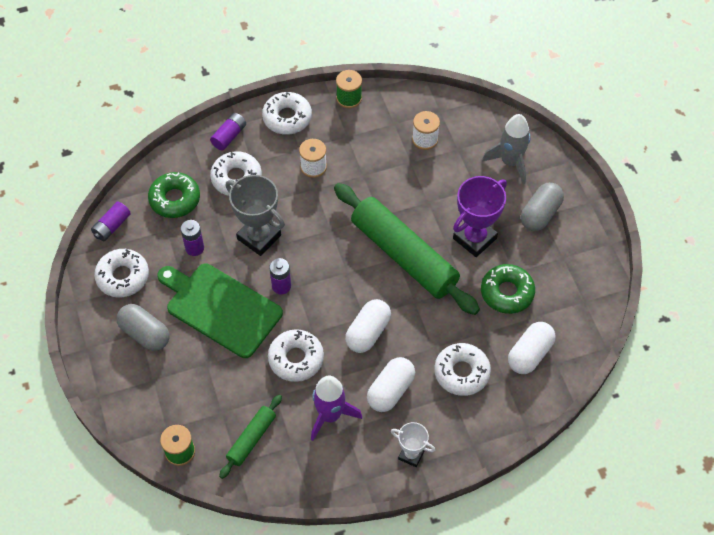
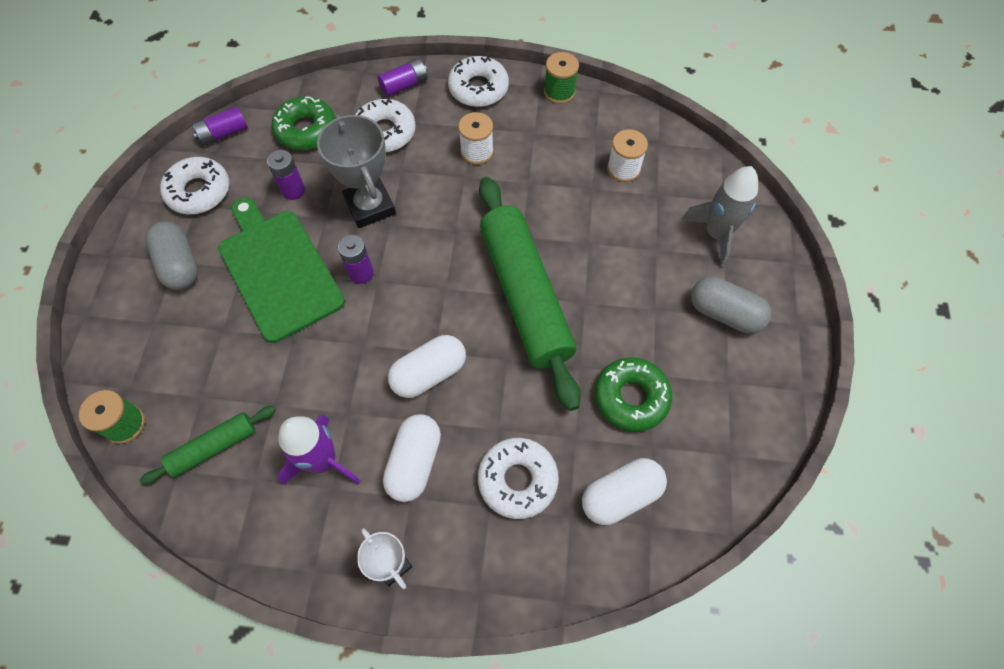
camera: 25 degrees right, 5 degrees up
white donut [268,329,324,382] -> none
white capsule [367,357,415,412] -> white capsule turned 45 degrees counterclockwise [383,414,441,502]
purple trophy [453,176,507,257] -> none
grey capsule [521,183,564,231] -> grey capsule turned 60 degrees clockwise [691,276,771,333]

